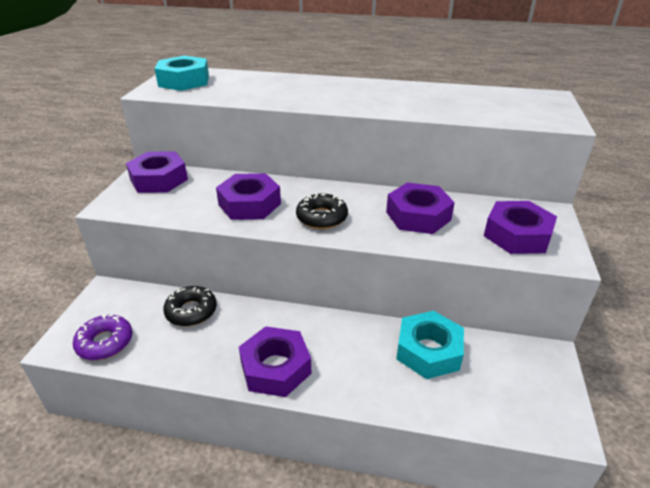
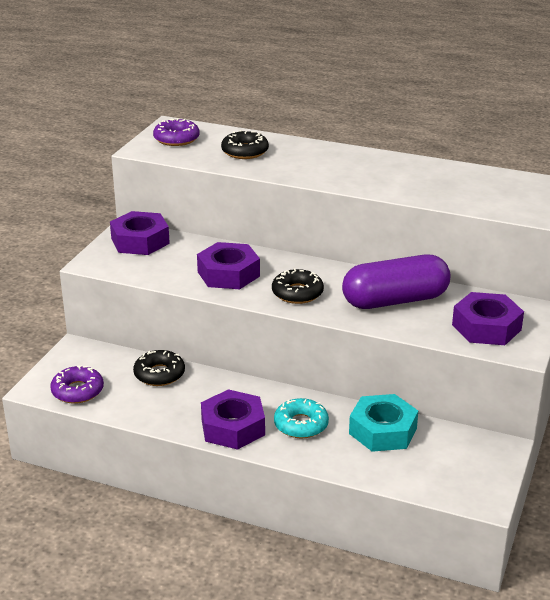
camera: 10 degrees right, 5 degrees down
turquoise nut [155,56,209,91] -> purple donut [153,118,200,146]
purple nut [386,183,455,234] -> purple capsule [342,255,450,309]
none -> black donut [221,130,269,159]
none -> turquoise donut [274,398,329,438]

